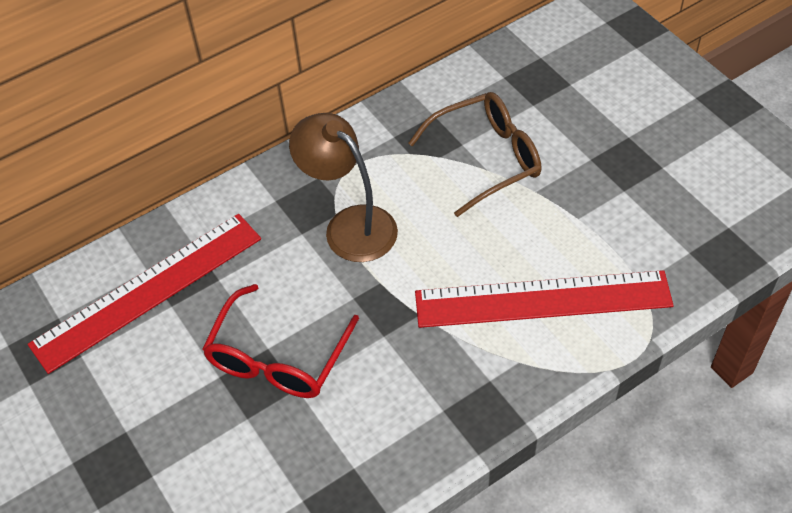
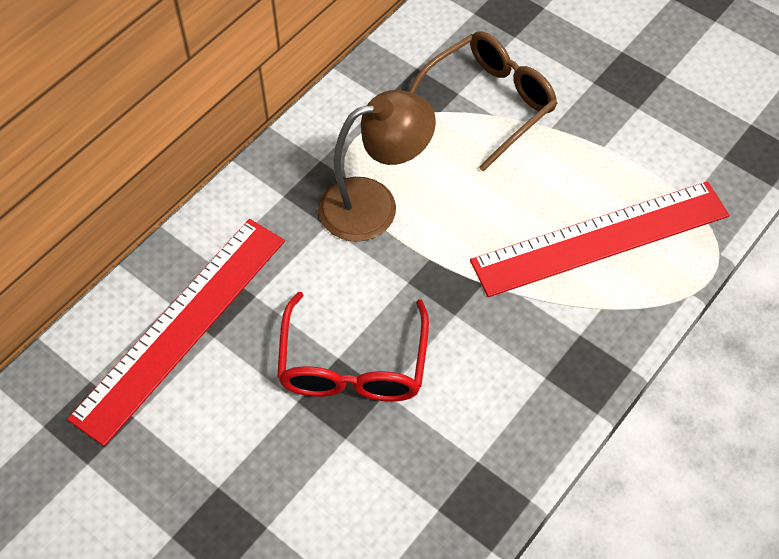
camera: 20 degrees left, 5 degrees up
brown lamp [289,113,398,262] -> brown lamp turned 135 degrees clockwise [318,90,436,242]

